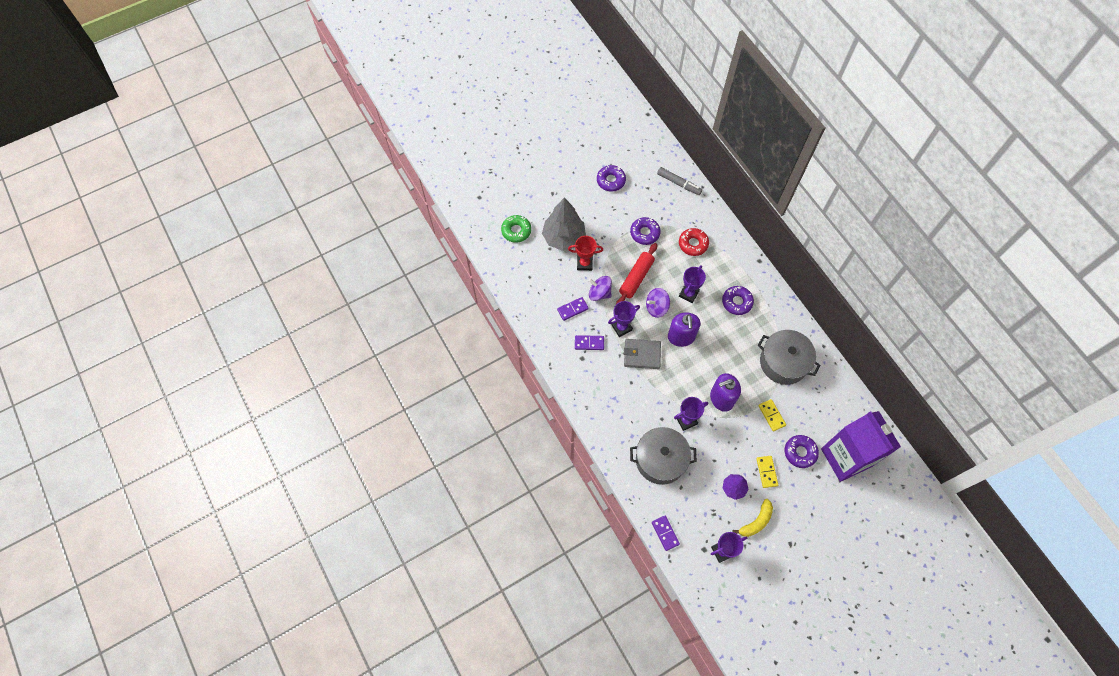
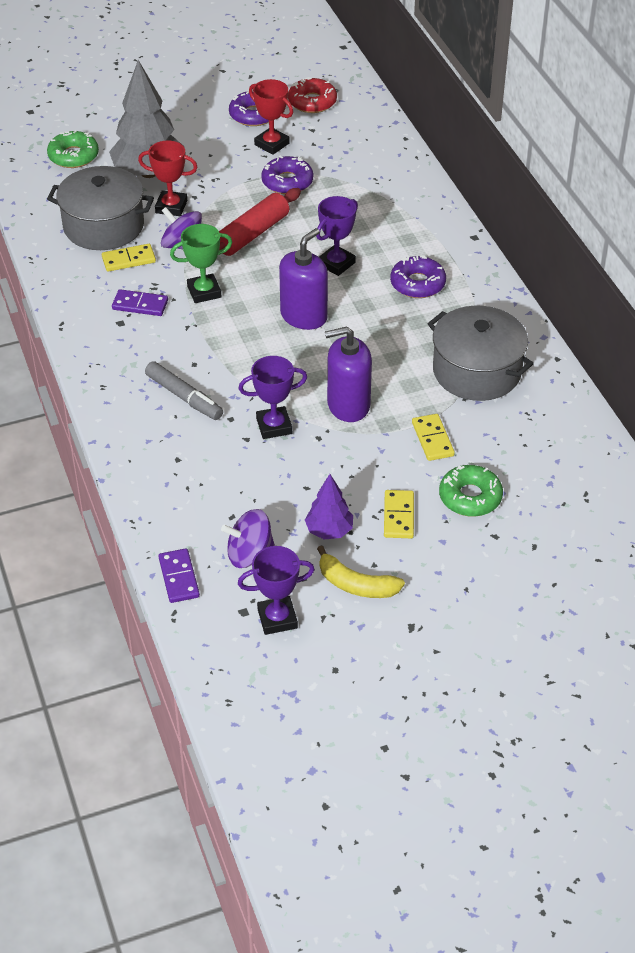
camera: 10 degrees right, 20 degrees down
purple domino [557,297,589,321] -> yellow domino [102,244,156,272]
purple trophy [608,301,640,337] -> green trophy [170,224,232,303]
grey wallet [624,339,661,369] -> none
grey pot [630,427,697,485] -> grey pot moved to [47,166,154,250]
purple spinning top [646,288,670,318] -> purple spinning top moved to [221,509,275,568]
grey marker [657,167,702,195] -> grey marker moved to [145,361,223,420]
purple soap dispenser [668,312,700,347] -> purple soap dispenser turned 150 degrees counterclockwise [279,228,328,330]
red donut [679,228,709,256] -> red donut moved to [288,77,337,113]
yellow banana [733,499,773,537] -> yellow banana turned 60 degrees clockwise [317,545,405,598]
purple donut [785,435,819,468] -> green donut [439,465,503,517]
purple carton [821,411,901,482] -> none
none -> red trophy [249,79,293,155]

